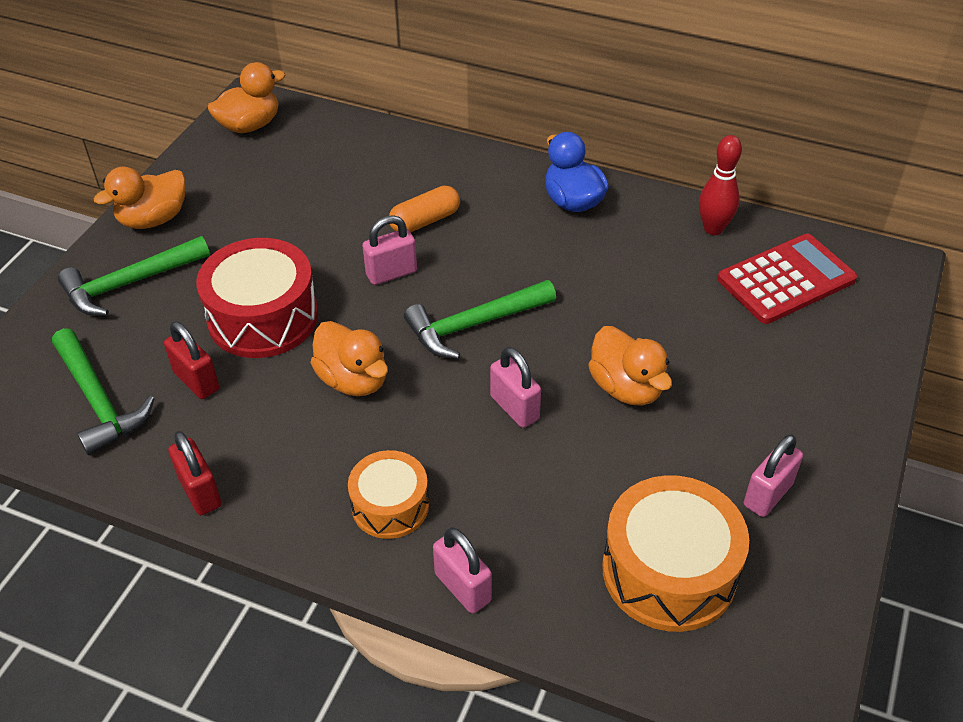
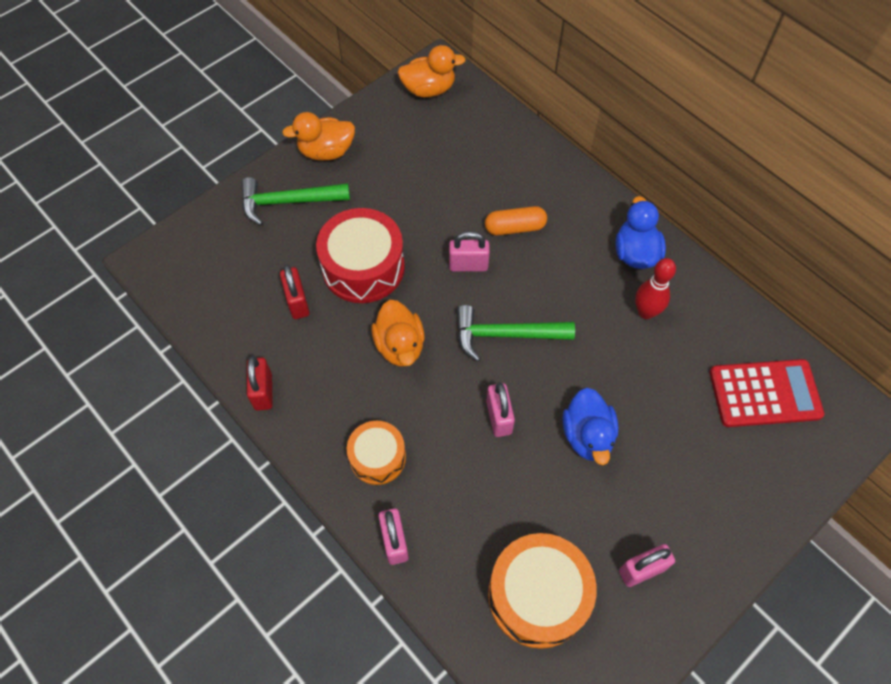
camera: 25 degrees right, 15 degrees up
green hammer [52,328,155,455] -> none
orange duck [588,326,672,405] -> blue duck [563,387,618,465]
red bowling pin [699,135,742,235] -> red bowling pin moved to [635,258,676,319]

